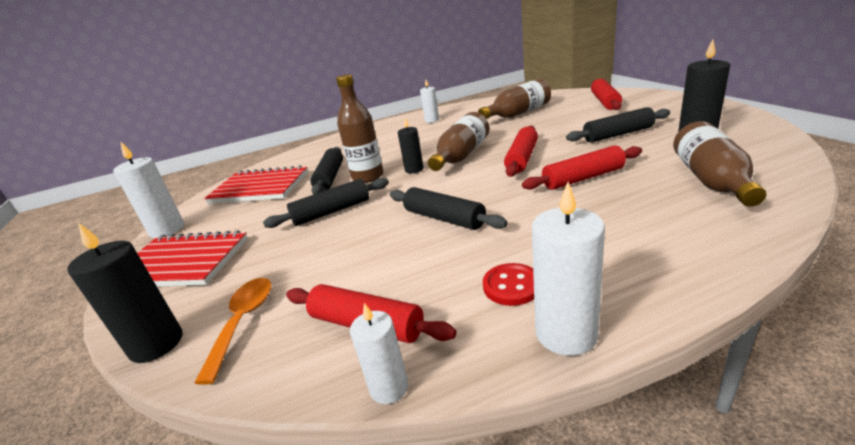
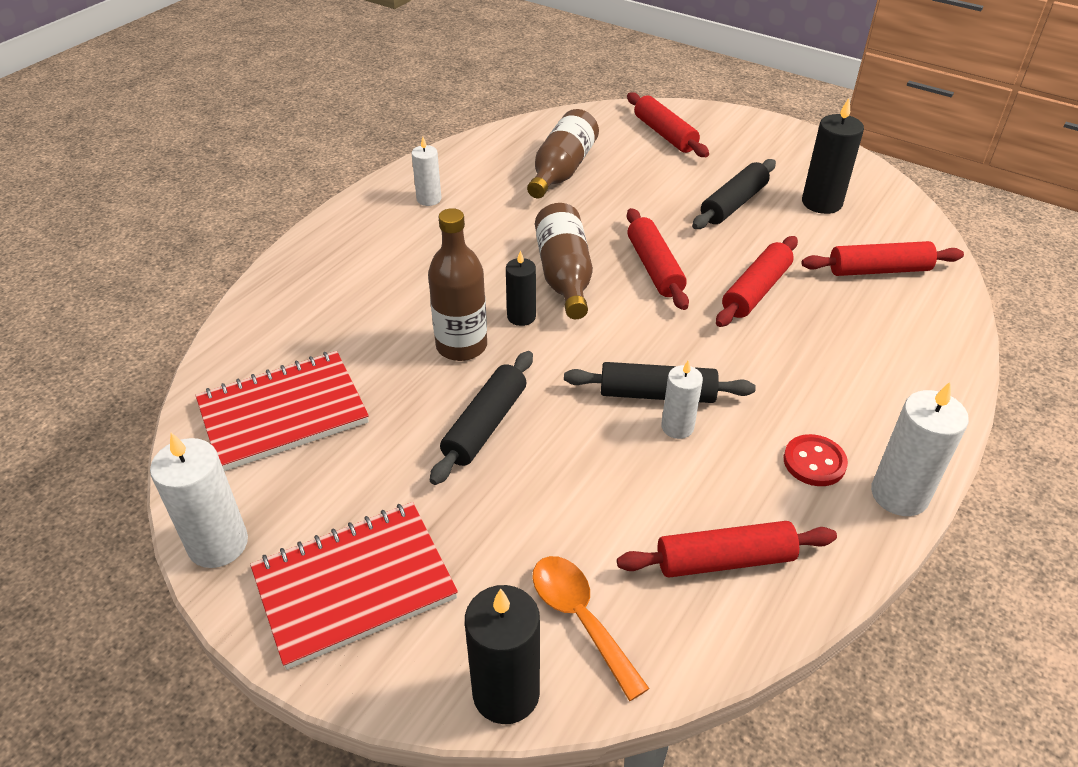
camera: 40 degrees left, 15 degrees up
black rolling pin [310,147,343,195] -> none
white candle [350,303,408,404] -> white candle moved to [661,360,703,439]
brown bottle [673,121,766,207] -> red rolling pin [802,241,964,276]

